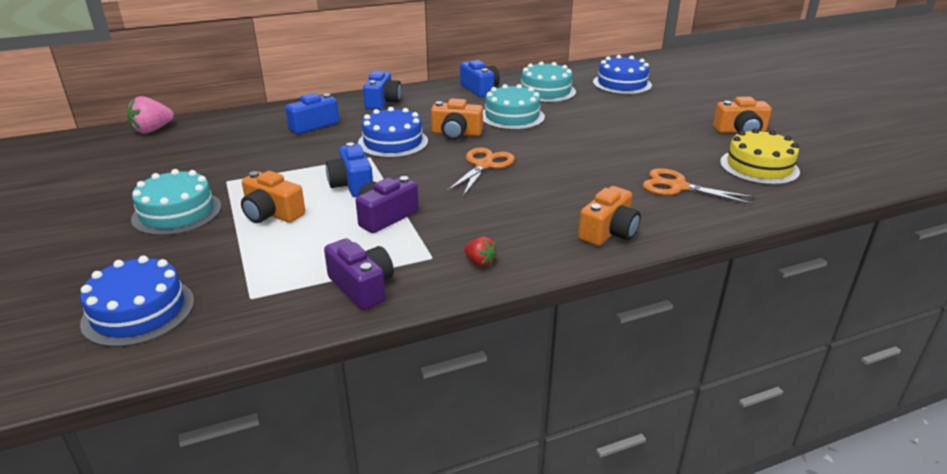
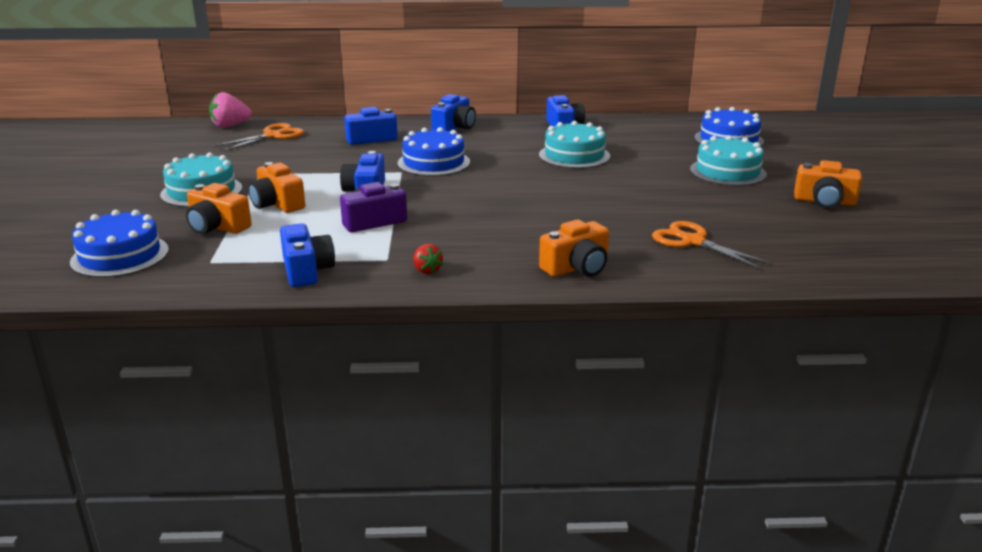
camera: 20 degrees right, 5 degrees down
purple camera [324,238,394,310] -> blue camera [280,223,335,287]
orange camera [431,98,483,140] -> orange camera moved to [186,183,252,234]
orange scissors [447,148,515,196] -> orange scissors moved to [214,123,304,151]
turquoise cake [521,61,576,103] -> turquoise cake moved to [690,135,767,186]
yellow cake [720,128,800,185] -> none

